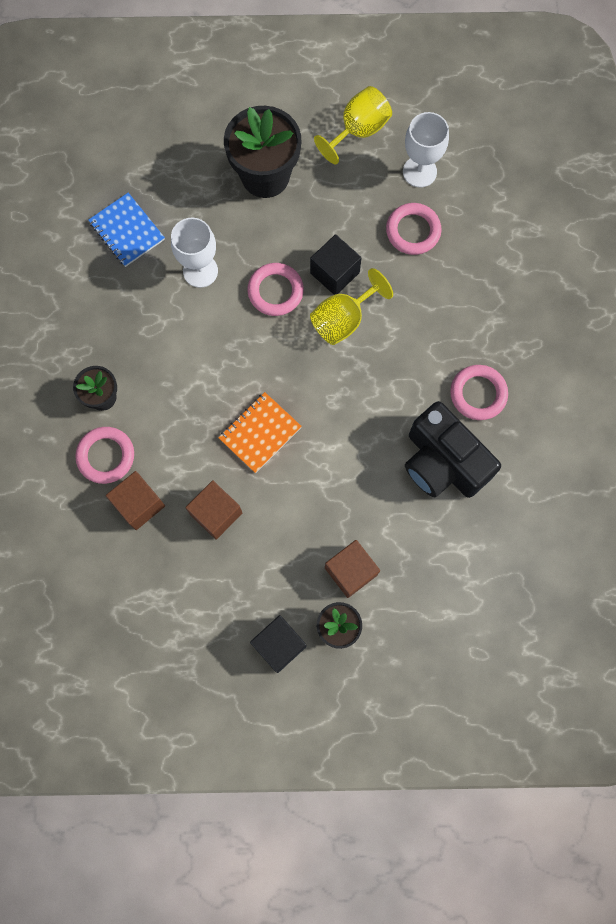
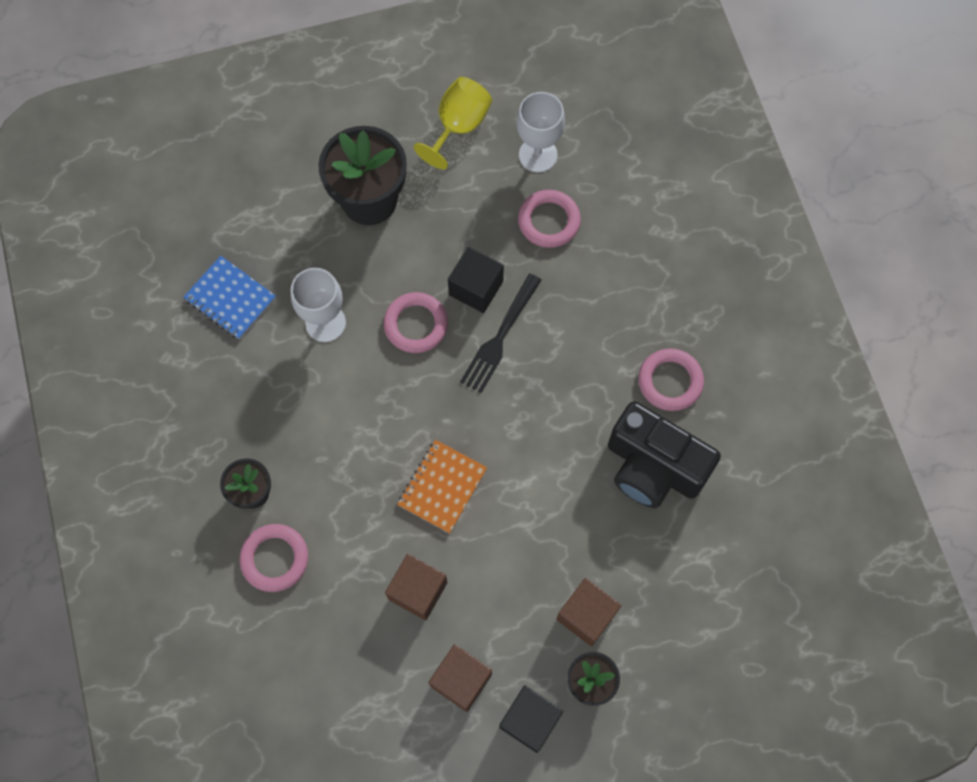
camera: 15 degrees left, 5 degrees down
brown cube [106,471,165,530] -> brown cube moved to [428,644,492,712]
yellow goblet [310,268,393,345] -> black fork [460,274,541,393]

